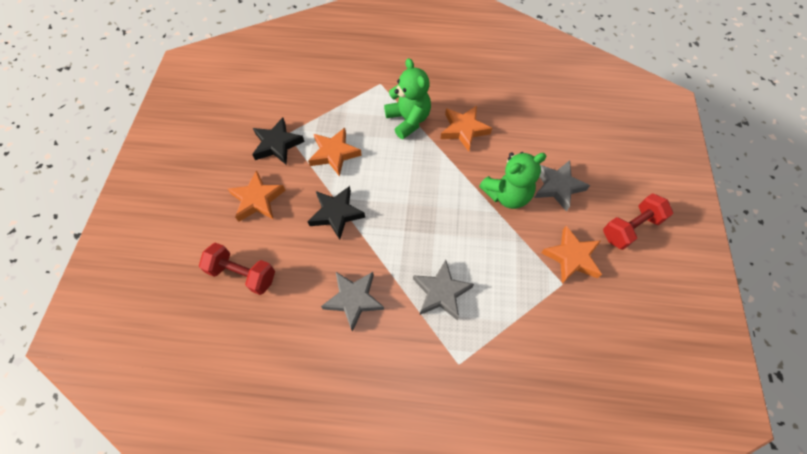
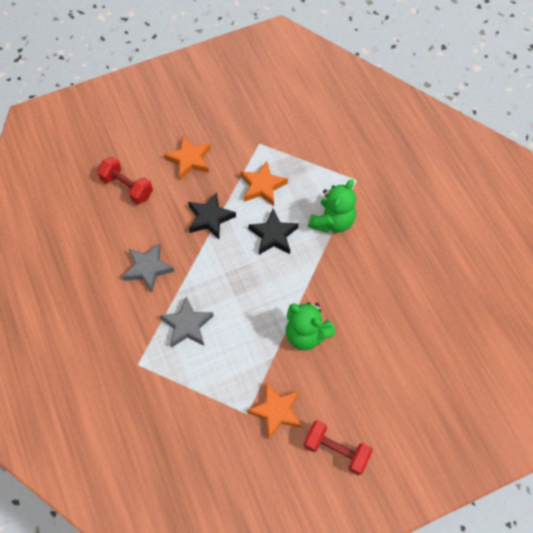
camera: 60 degrees right, 0 degrees up
red dumbbell [199,242,275,295] -> red dumbbell turned 45 degrees counterclockwise [97,157,153,205]
black star [252,118,305,165] -> black star moved to [248,209,299,255]
orange star [440,106,492,151] -> none
grey star [534,160,590,212] -> none

